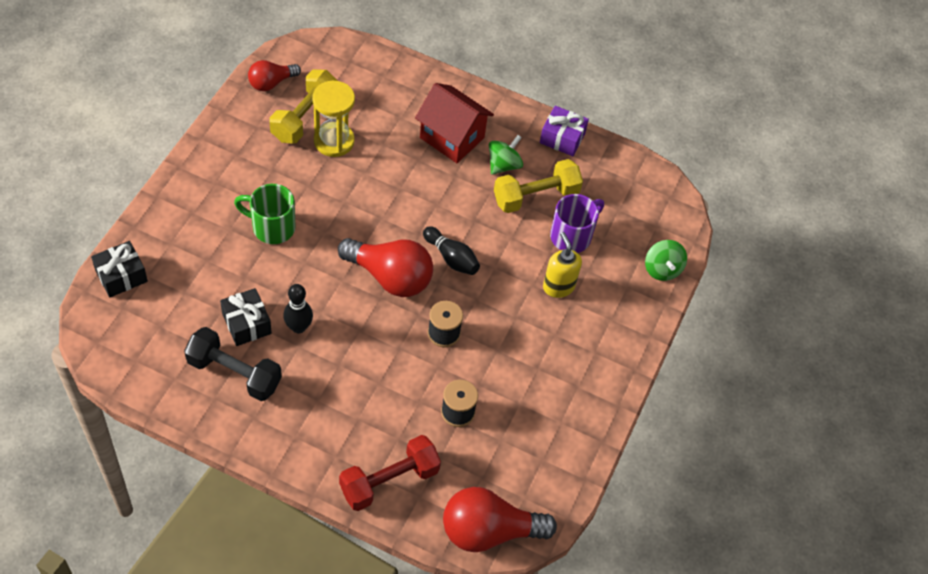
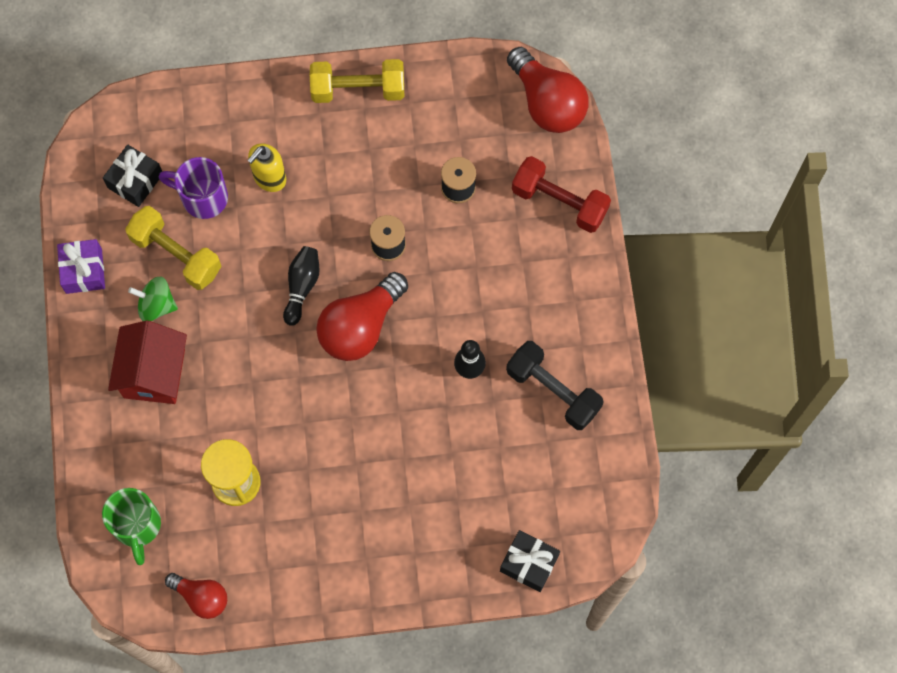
camera: 115 degrees left, 15 degrees up
black dumbbell [184,327,282,401] -> black dumbbell turned 45 degrees counterclockwise [506,341,604,430]
black gift [220,288,272,346] -> black gift moved to [103,145,162,207]
green mug [234,184,295,244] -> green mug moved to [102,488,161,565]
yellow dumbbell [269,69,338,144] -> yellow dumbbell moved to [310,59,404,103]
red light bulb [338,238,433,297] -> red light bulb turned 135 degrees counterclockwise [316,272,408,361]
green spinning top [645,240,687,281] -> none

